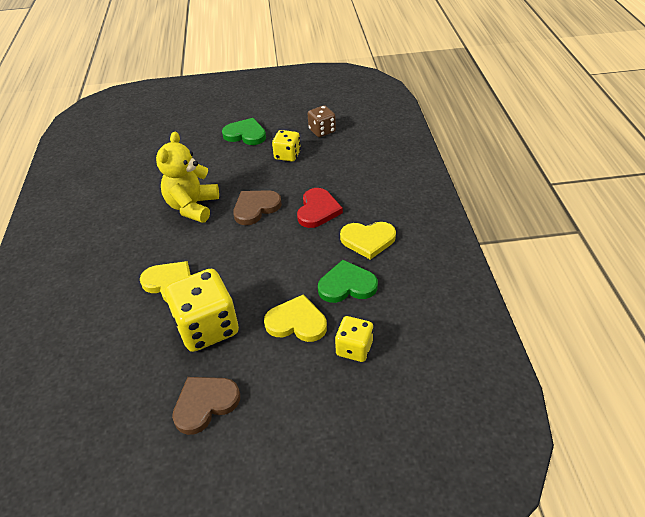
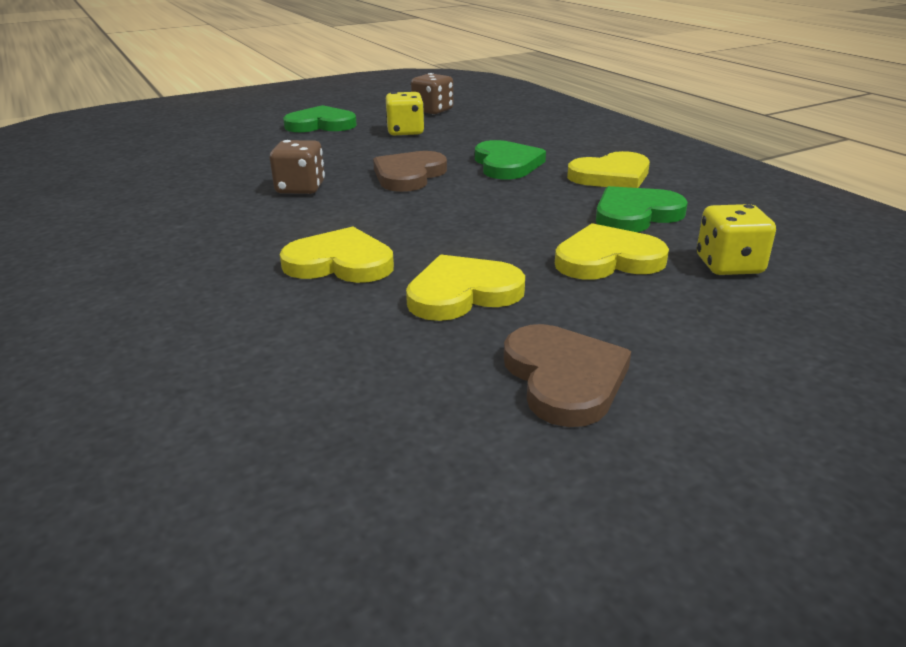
camera: 25 degrees left, 15 degrees down
yellow teddy bear [156,132,219,223] -> brown dice [270,140,325,194]
yellow dice [165,269,239,352] -> yellow heart [406,255,525,321]
brown heart [172,377,240,435] -> brown heart turned 135 degrees clockwise [504,324,631,427]
red heart [297,188,343,228] -> green heart [475,140,546,179]

